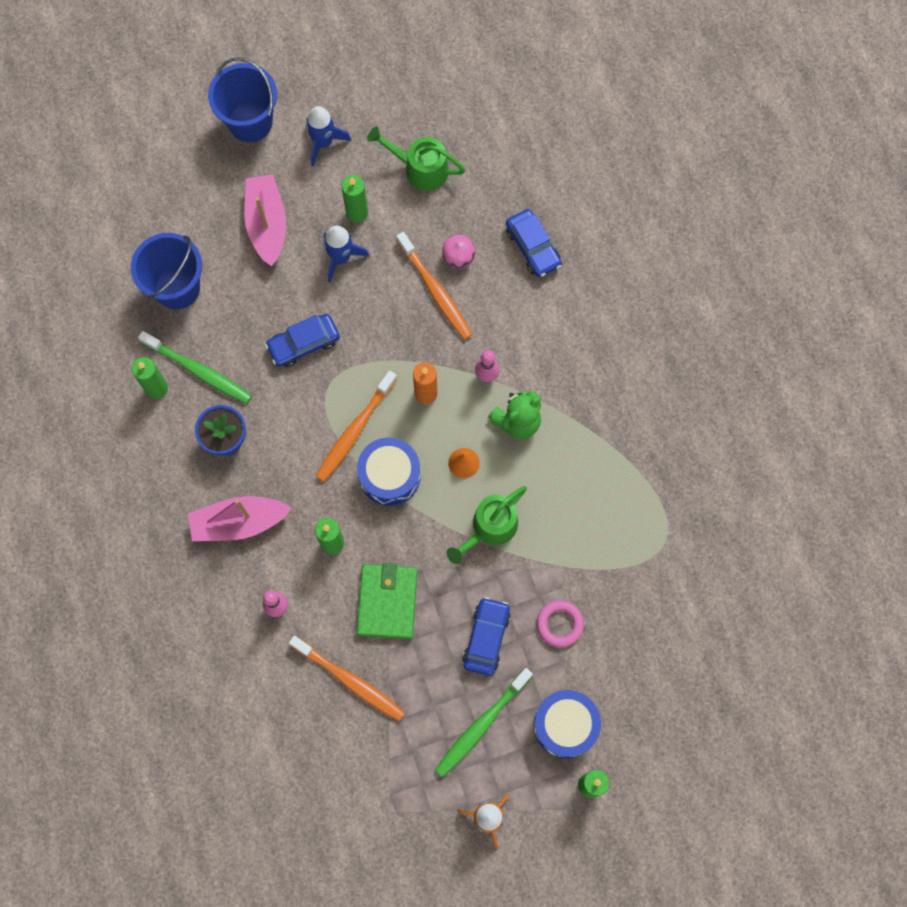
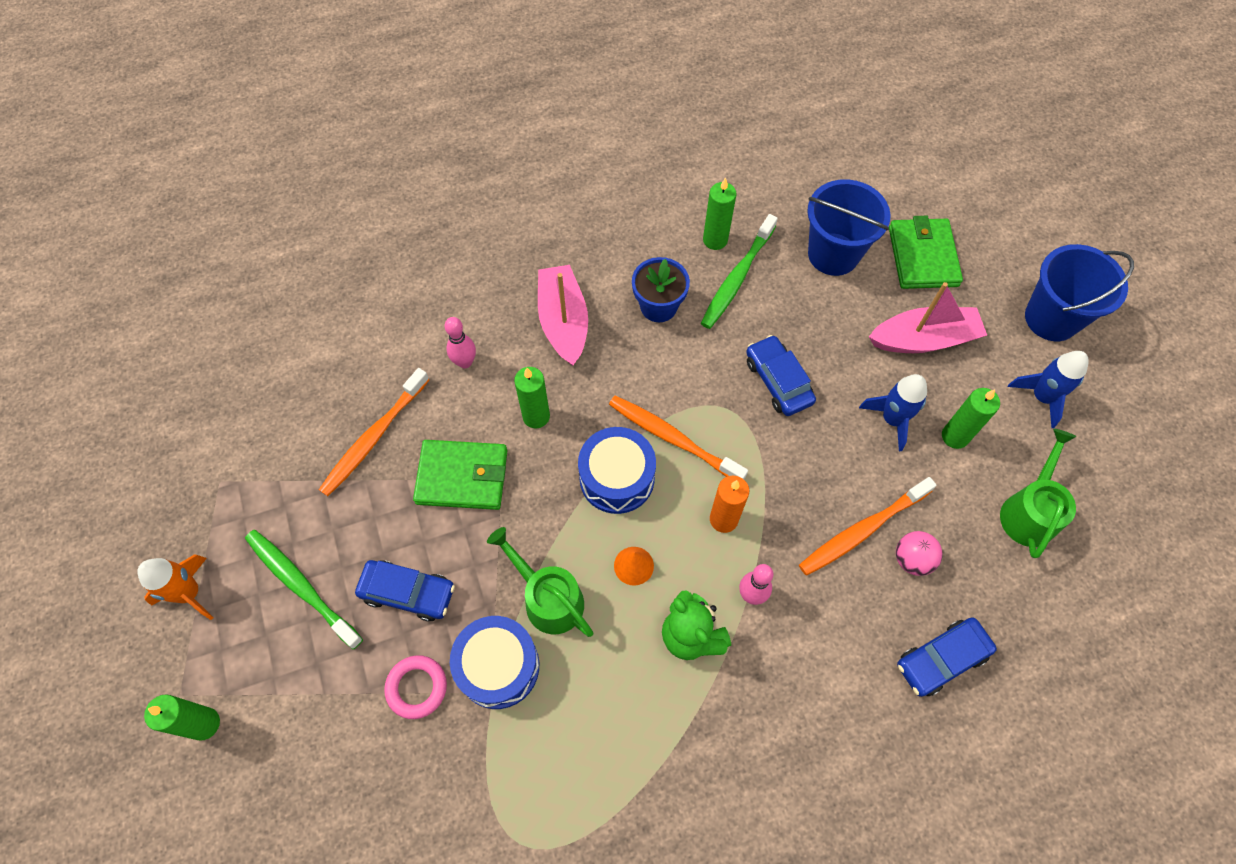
camera: 90 degrees right, 10 degrees down
blue drum [534,690,601,758] -> blue drum moved to [450,616,539,709]
none -> green wallet [889,216,963,289]

